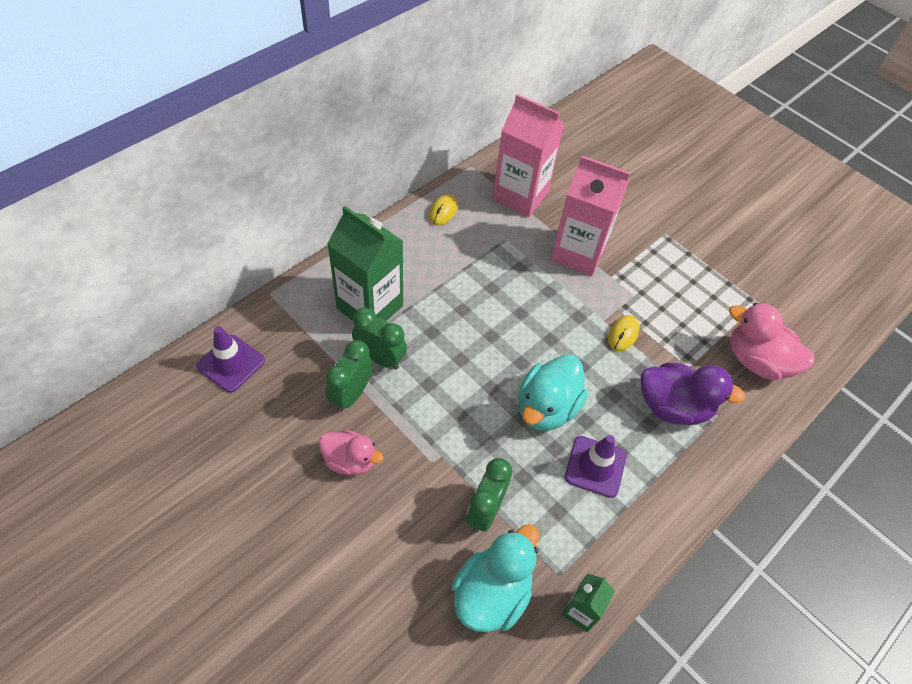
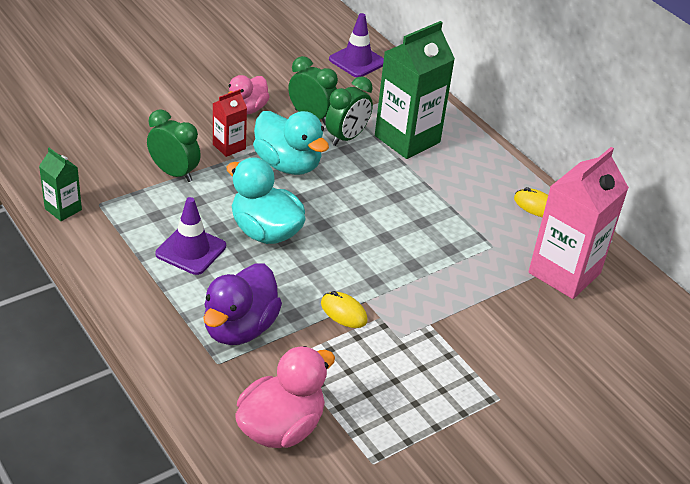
camera: 100 degrees right, 15 degrees down
turquoise duck [451,524,539,632] -> turquoise duck moved to [253,111,329,175]
pink carton [551,156,630,276] -> none
none -> red carton [212,89,247,157]

